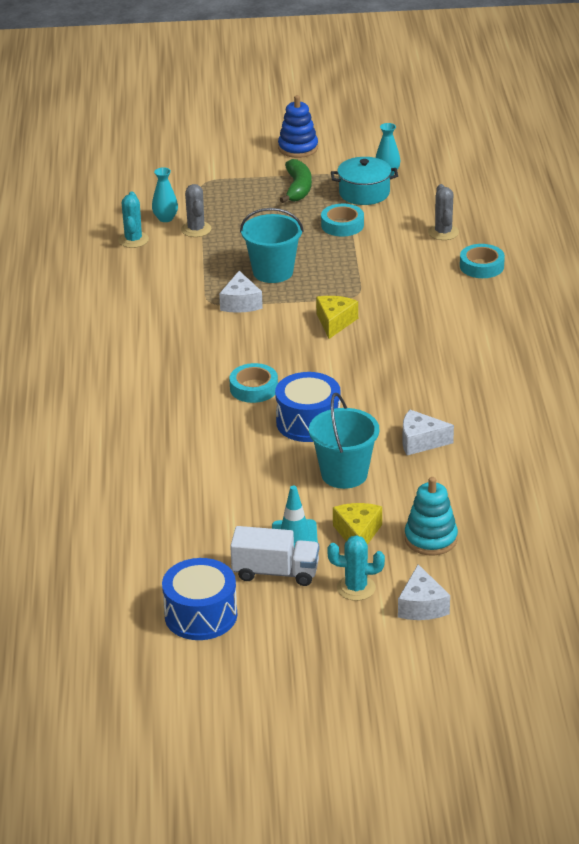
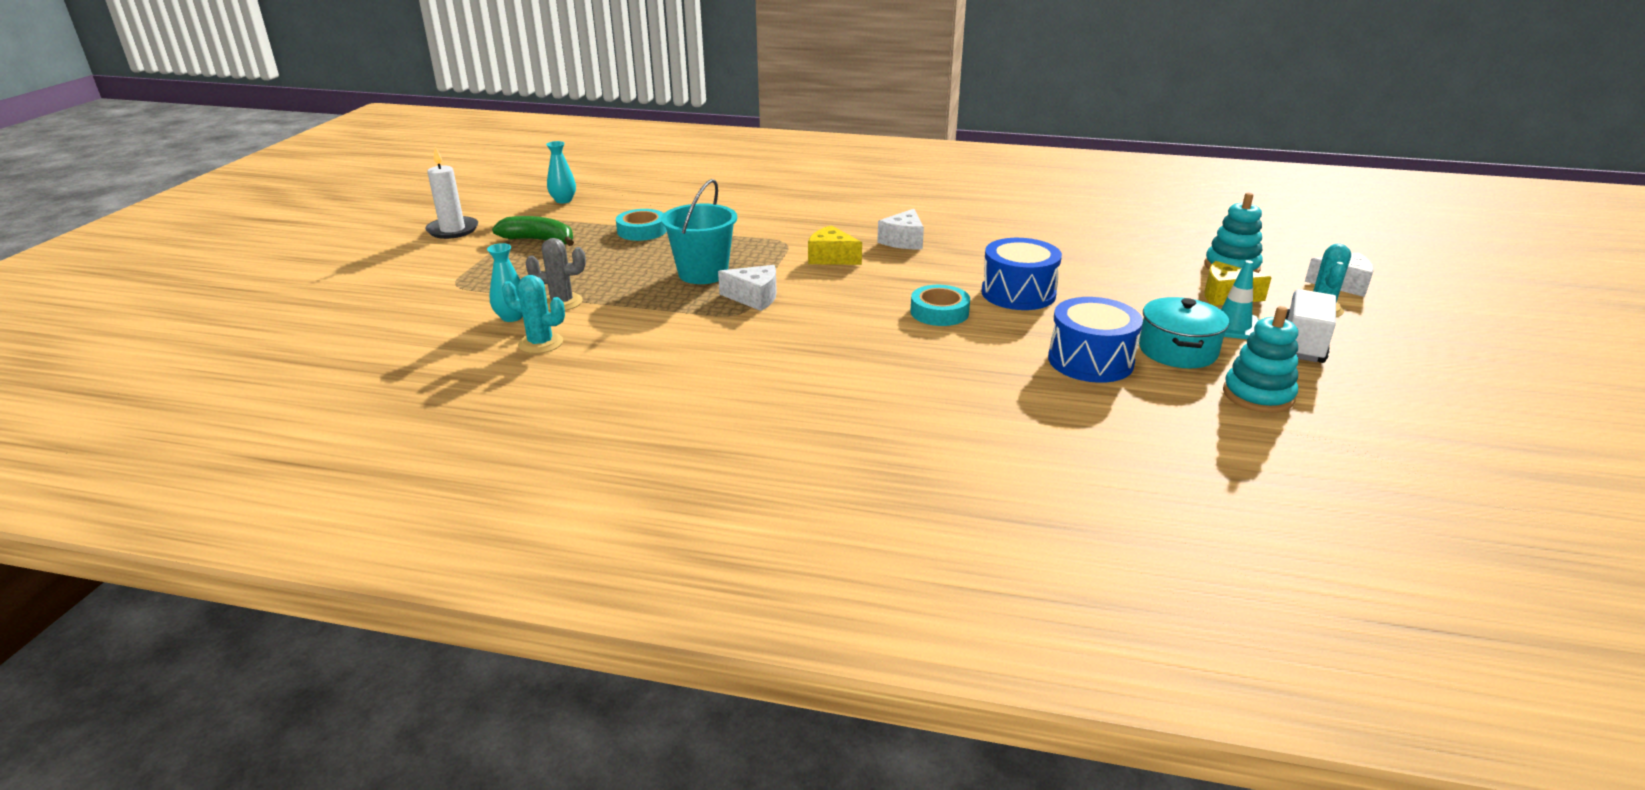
camera: 75 degrees left, 5 degrees down
blue drum [162,558,237,640] -> blue drum moved to [1048,297,1143,383]
blue stacking toy [278,95,318,158] -> white candle [425,147,478,239]
turquoise bucket [309,393,379,489] -> none
turquoise pot [331,157,398,205] -> turquoise pot moved to [1139,297,1229,368]
white cheese [402,410,454,455] -> white cheese moved to [877,209,924,249]
grey cactus [428,184,459,240] -> none
turquoise tape [460,244,505,278] -> none
none -> turquoise stacking toy [1223,306,1298,413]

